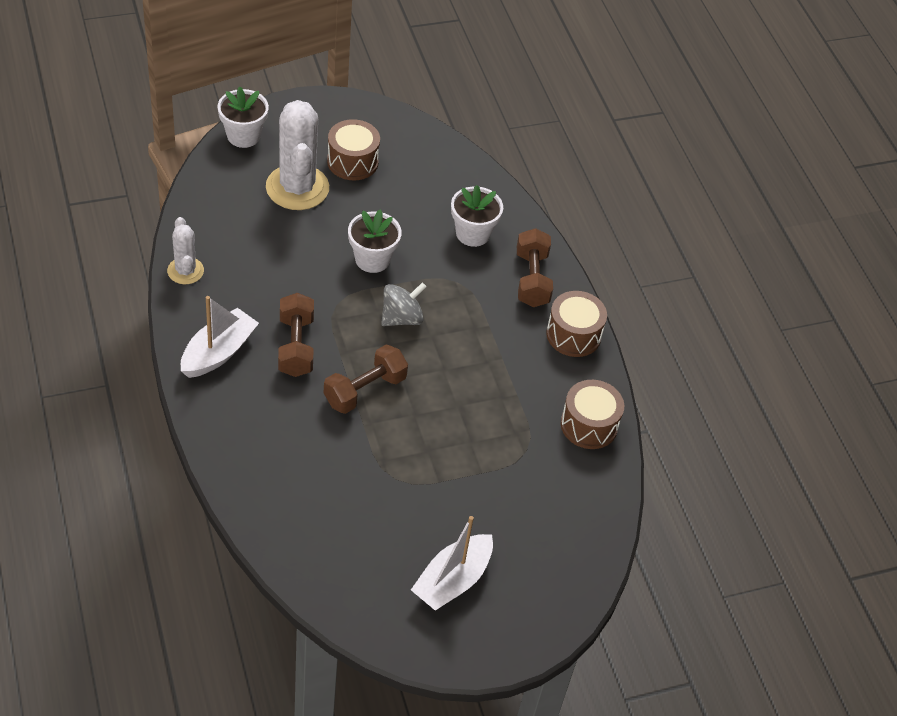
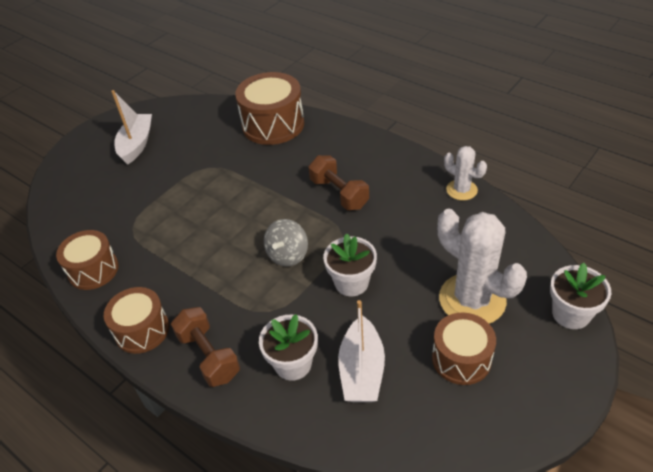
camera: 155 degrees right, 5 degrees down
white boat [181,296,259,378] -> white boat moved to [338,300,385,402]
brown dumbbell [324,345,408,414] -> none
none -> brown drum [235,72,304,145]

